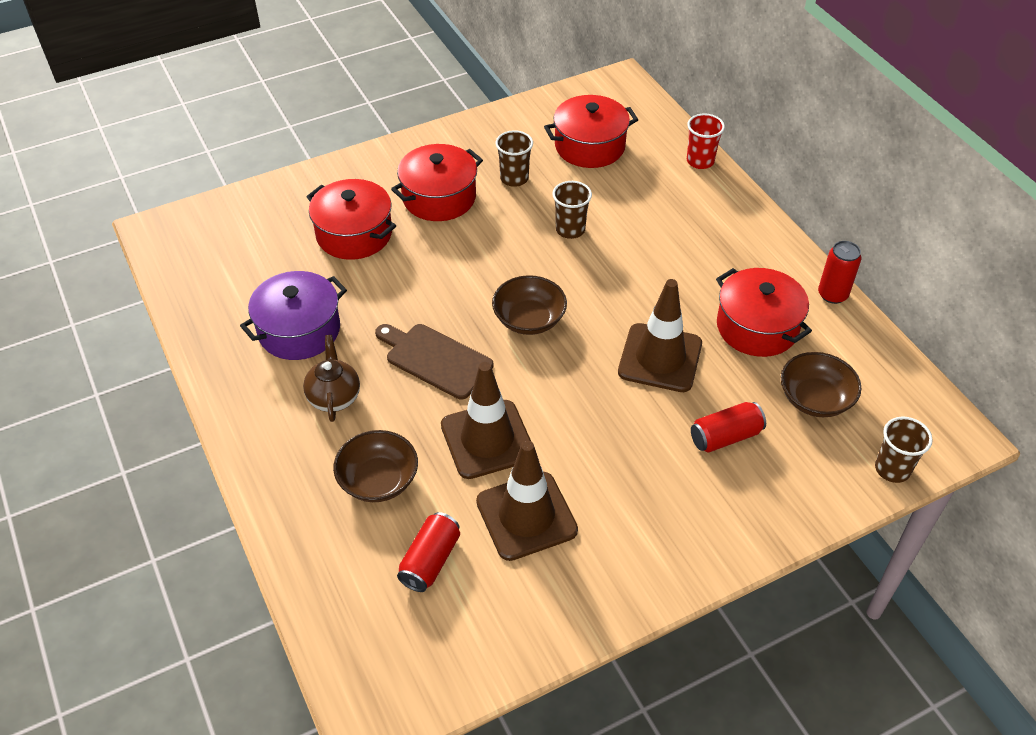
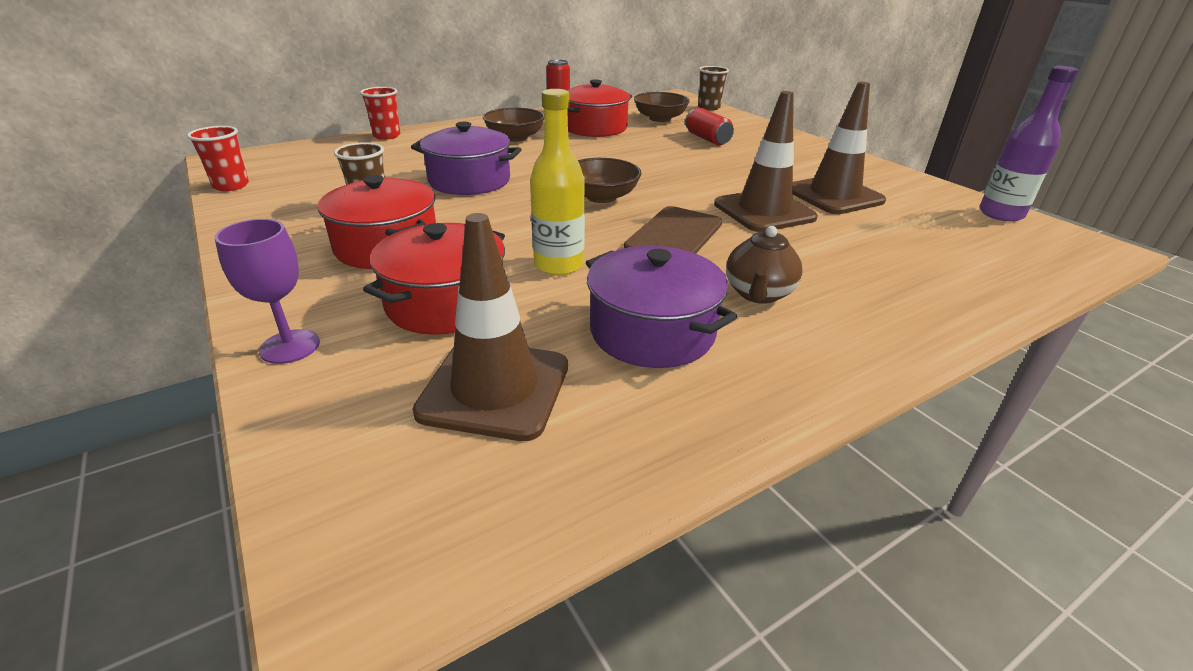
camera: 95 degrees left, 15 degrees down
brown teapot [303,335,360,422] -> brown teapot turned 60 degrees counterclockwise [726,226,803,304]
brown bowl [333,430,418,502] -> brown bowl moved to [483,108,544,142]
red can [397,512,460,592] -> none
red pot [544,95,638,168] -> none
brown cup [552,181,592,239] -> purple pot [411,122,522,195]
brown traffic cone [618,279,702,392] -> brown traffic cone moved to [413,213,568,441]
none -> red cup [187,126,249,191]
none -> purple goblet [215,219,320,364]
none -> yellow bottle [530,89,585,275]
none -> purple bottle [979,66,1078,222]

